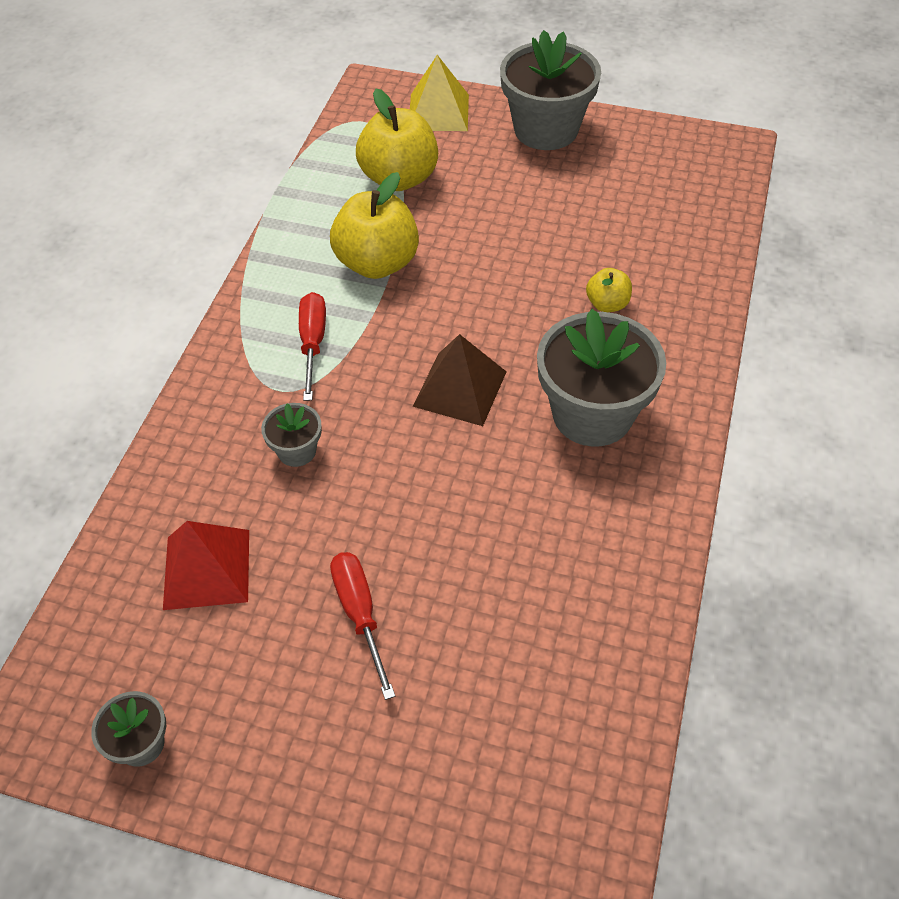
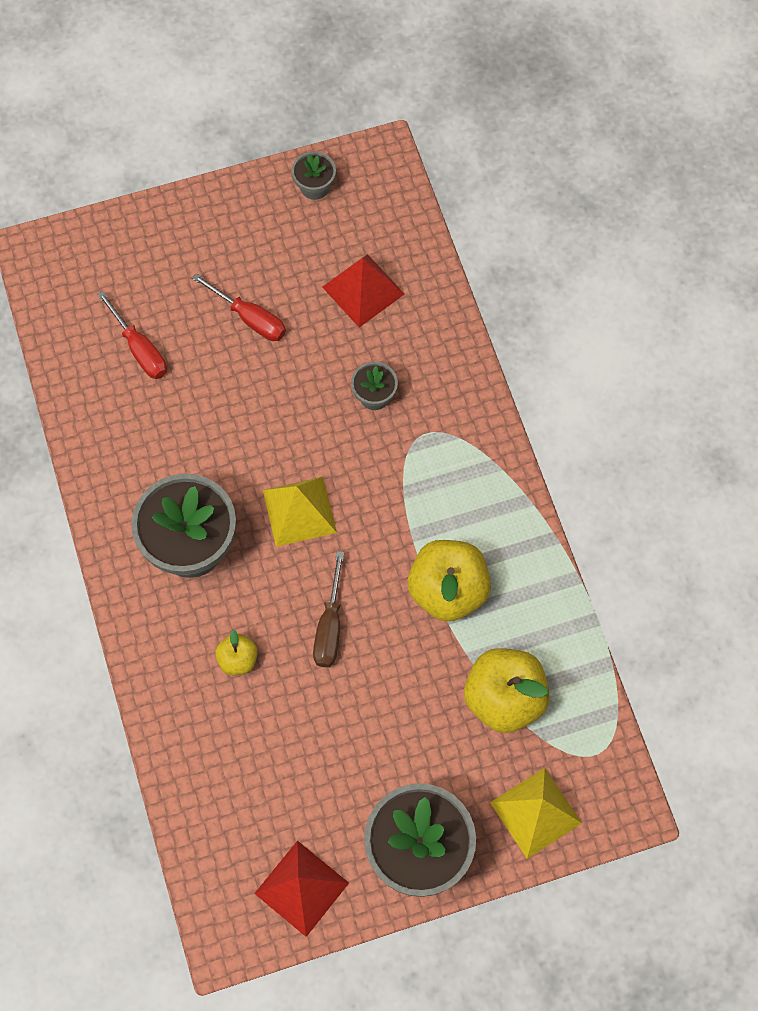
camera: 145 degrees right, 15 degrees up
red screwdriver [299,292,326,401] -> red screwdriver moved to [97,291,167,379]
brown pyramid [413,334,507,426] -> yellow pyramid [263,477,337,547]
none -> red pyramid [254,841,349,937]
none -> brown screwdriver [313,551,344,667]

